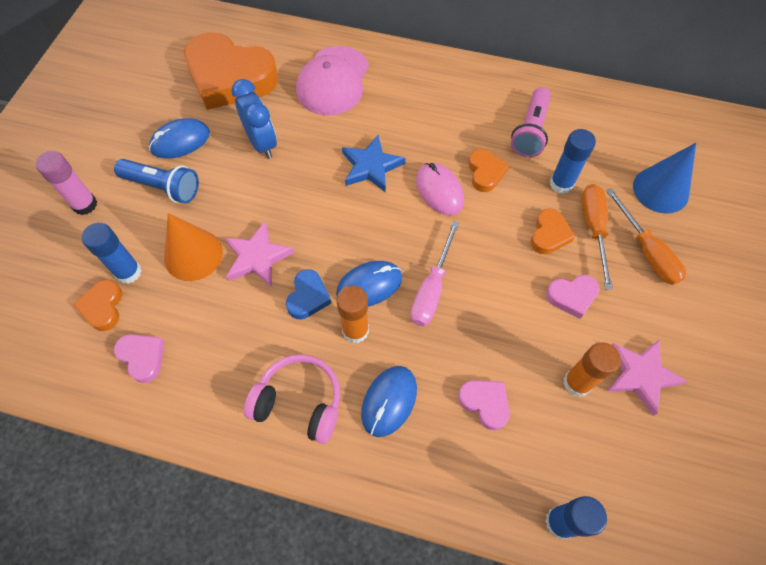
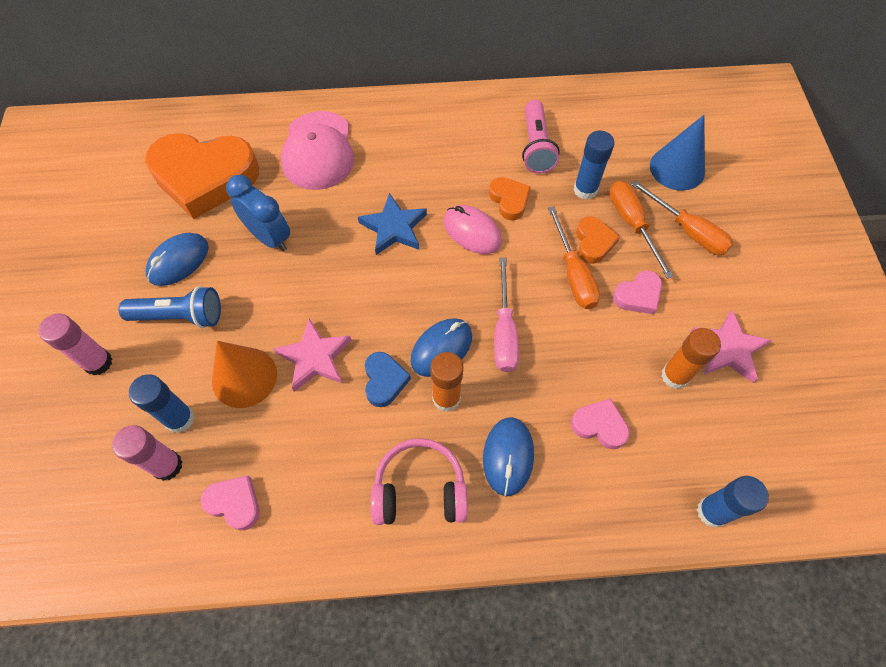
camera: 20 degrees left, 0 degrees up
orange heart [73,280,122,331] -> pink glue stick [112,425,183,481]
none -> orange screwdriver [548,206,600,309]

